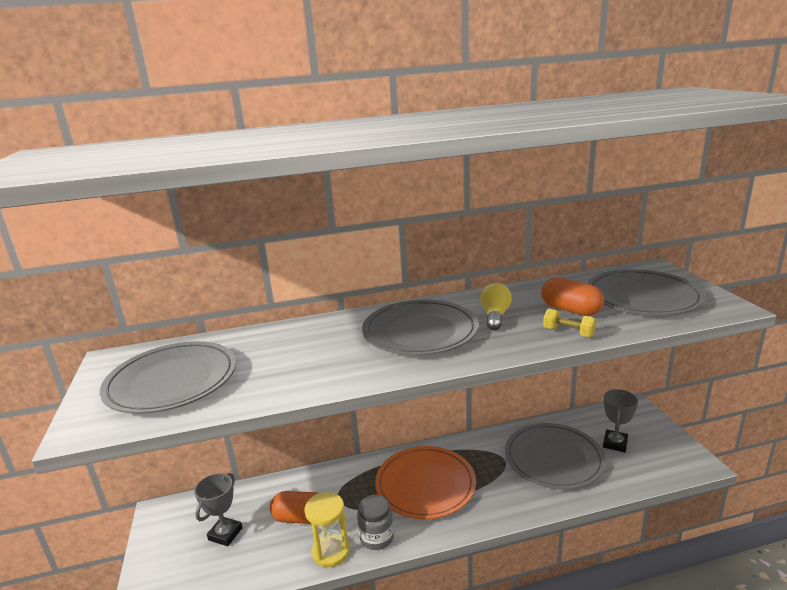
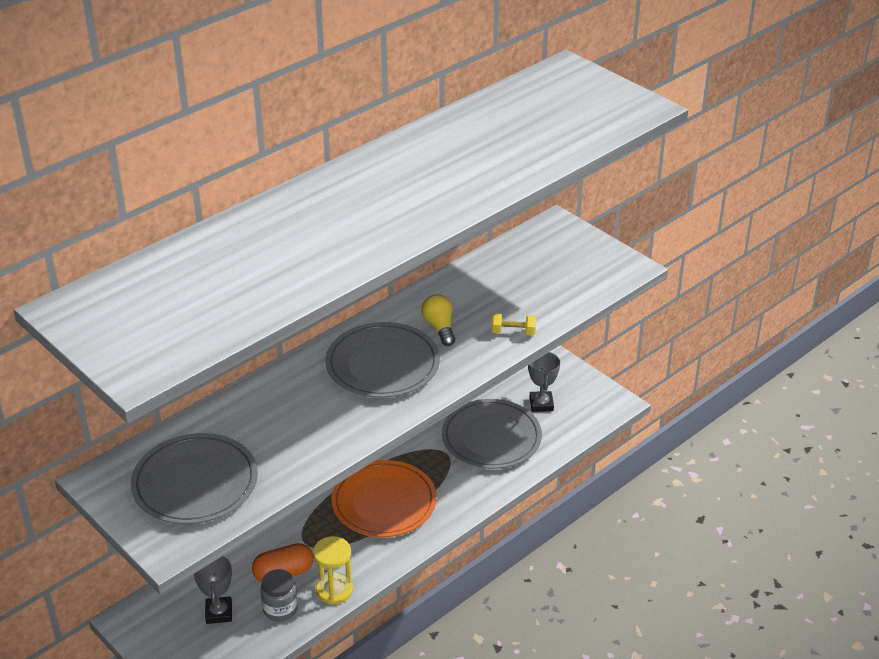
camera: 30 degrees left, 15 degrees up
grey jar [357,495,394,550] -> grey jar moved to [260,569,298,622]
orange capsule [541,277,604,316] -> none
grey plate [587,269,705,316] -> none

